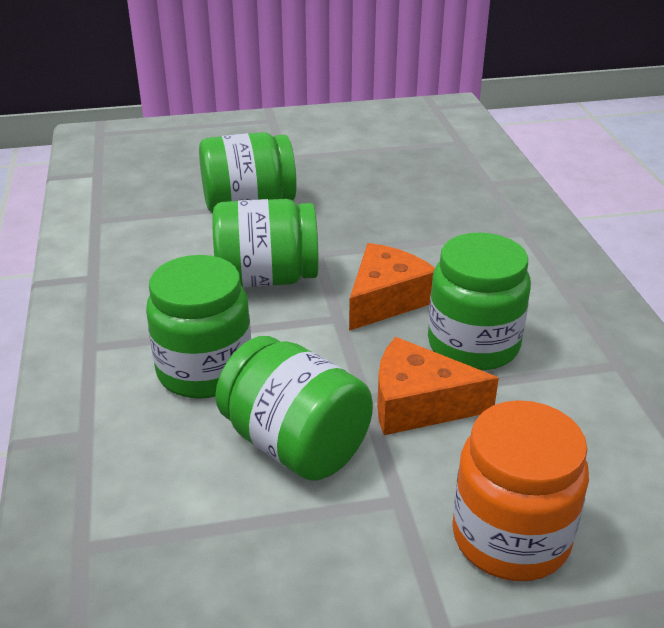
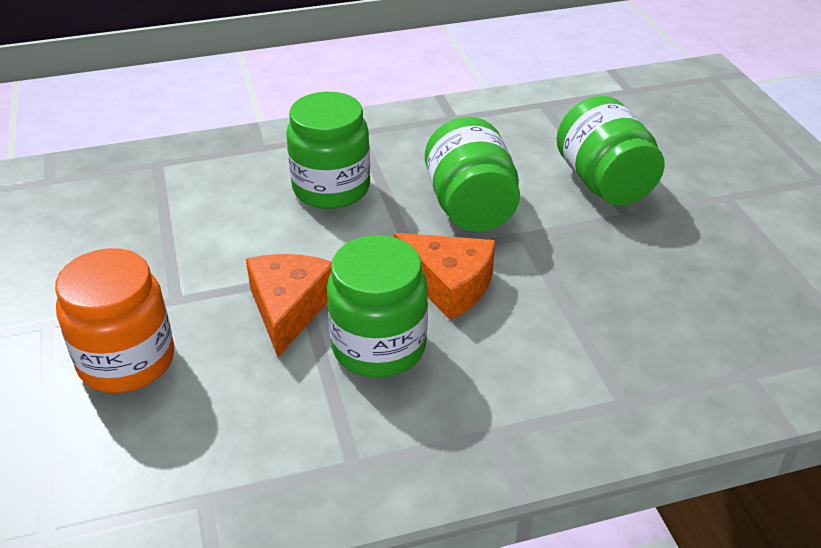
camera: 85 degrees right, 5 degrees up
green jar [215,336,373,481] -> none

